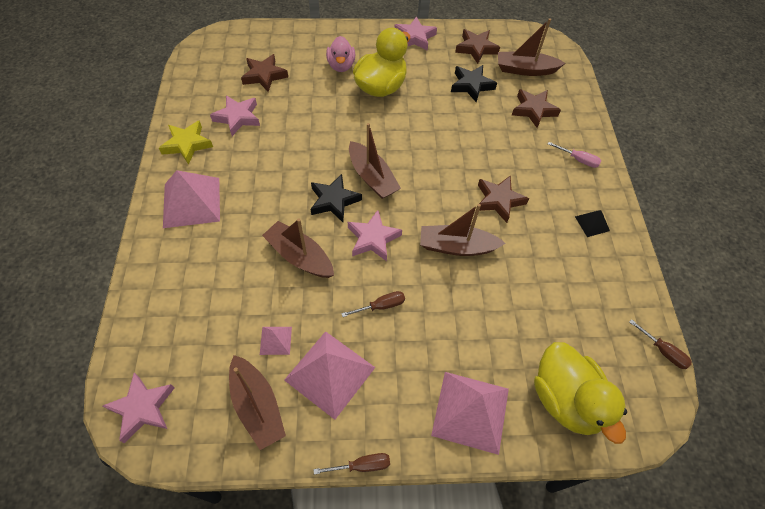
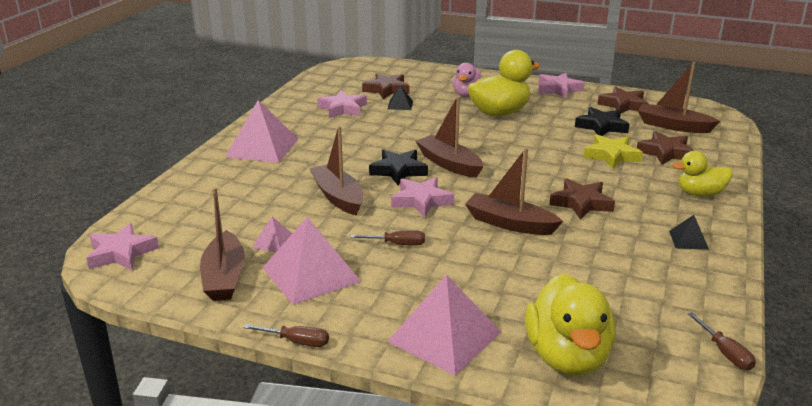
camera: 25 degrees right, 30 degrees down
yellow star [159,120,213,165] -> yellow star moved to [583,134,643,169]
brown boat [349,123,401,199] -> brown boat turned 150 degrees clockwise [416,96,484,178]
pink screwdriver [548,142,601,168] -> yellow duck [672,151,733,197]
none -> black pyramid [388,85,413,110]

